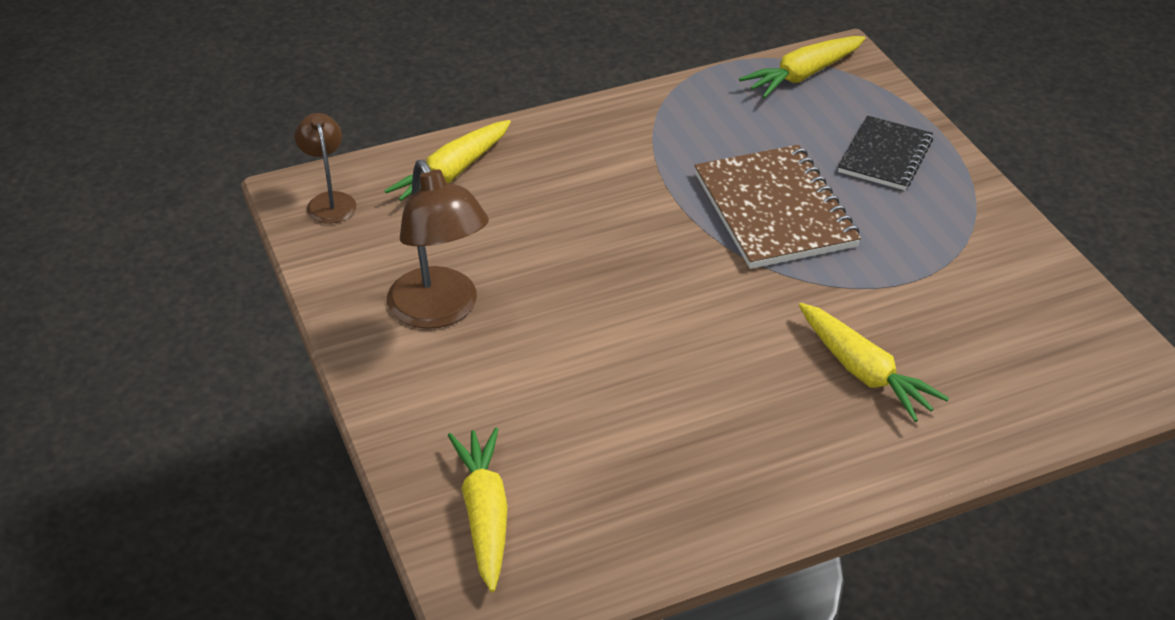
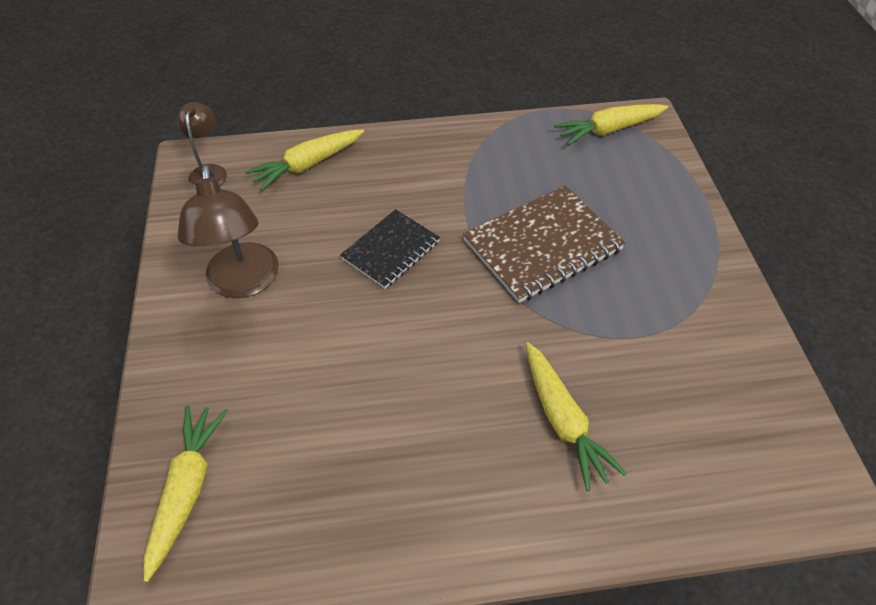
camera: 15 degrees right, 10 degrees up
brown notebook [694,145,861,269] -> brown notebook turned 60 degrees clockwise [463,185,625,303]
black notebook [838,116,933,190] -> black notebook moved to [340,209,440,289]

